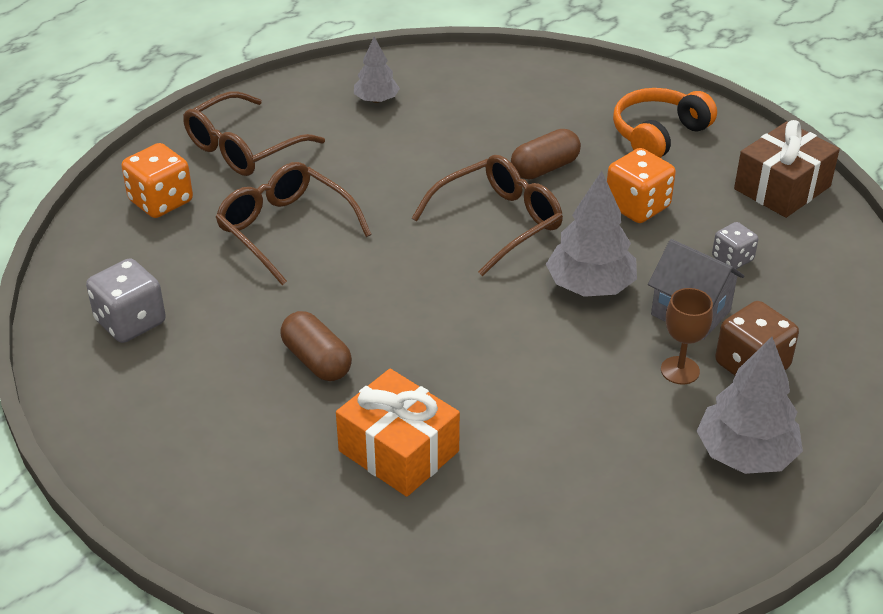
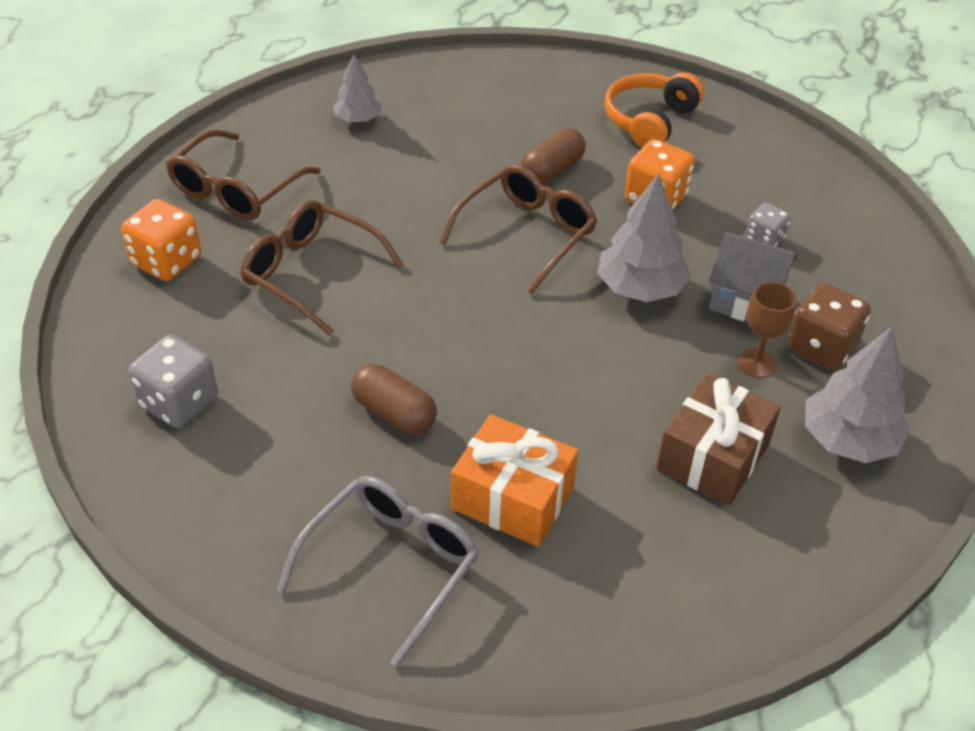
camera: 15 degrees left, 5 degrees up
brown gift [734,120,840,218] -> brown gift moved to [657,373,781,506]
none -> grey glasses [277,476,479,667]

